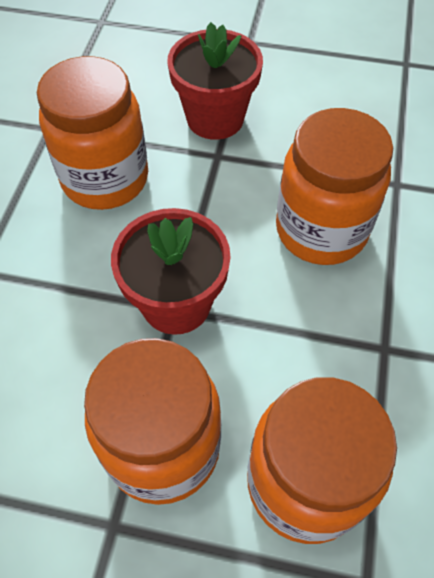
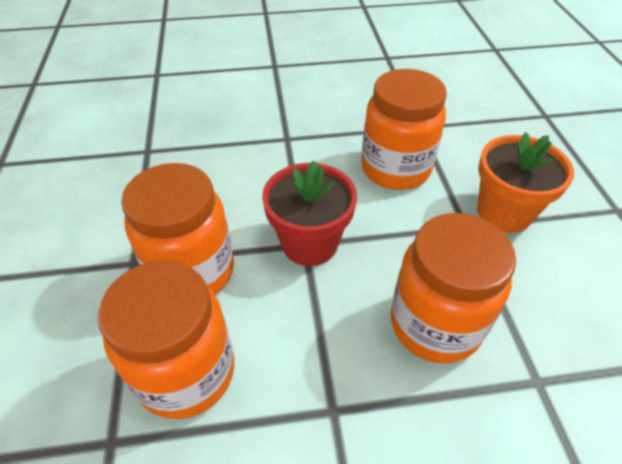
camera: 70 degrees right, 10 degrees down
red flower pot [167,22,263,140] -> orange flower pot [477,132,574,233]

